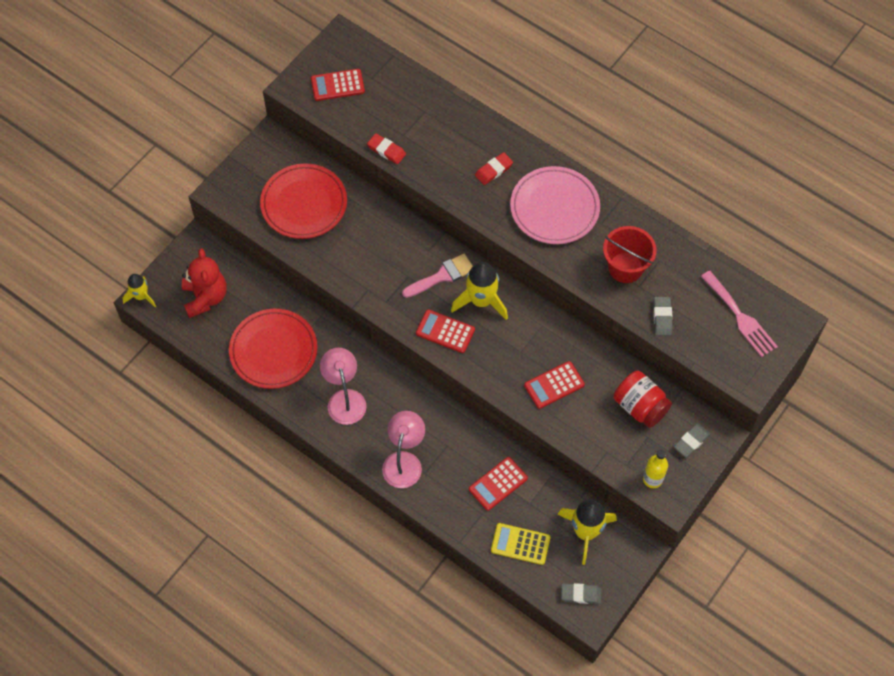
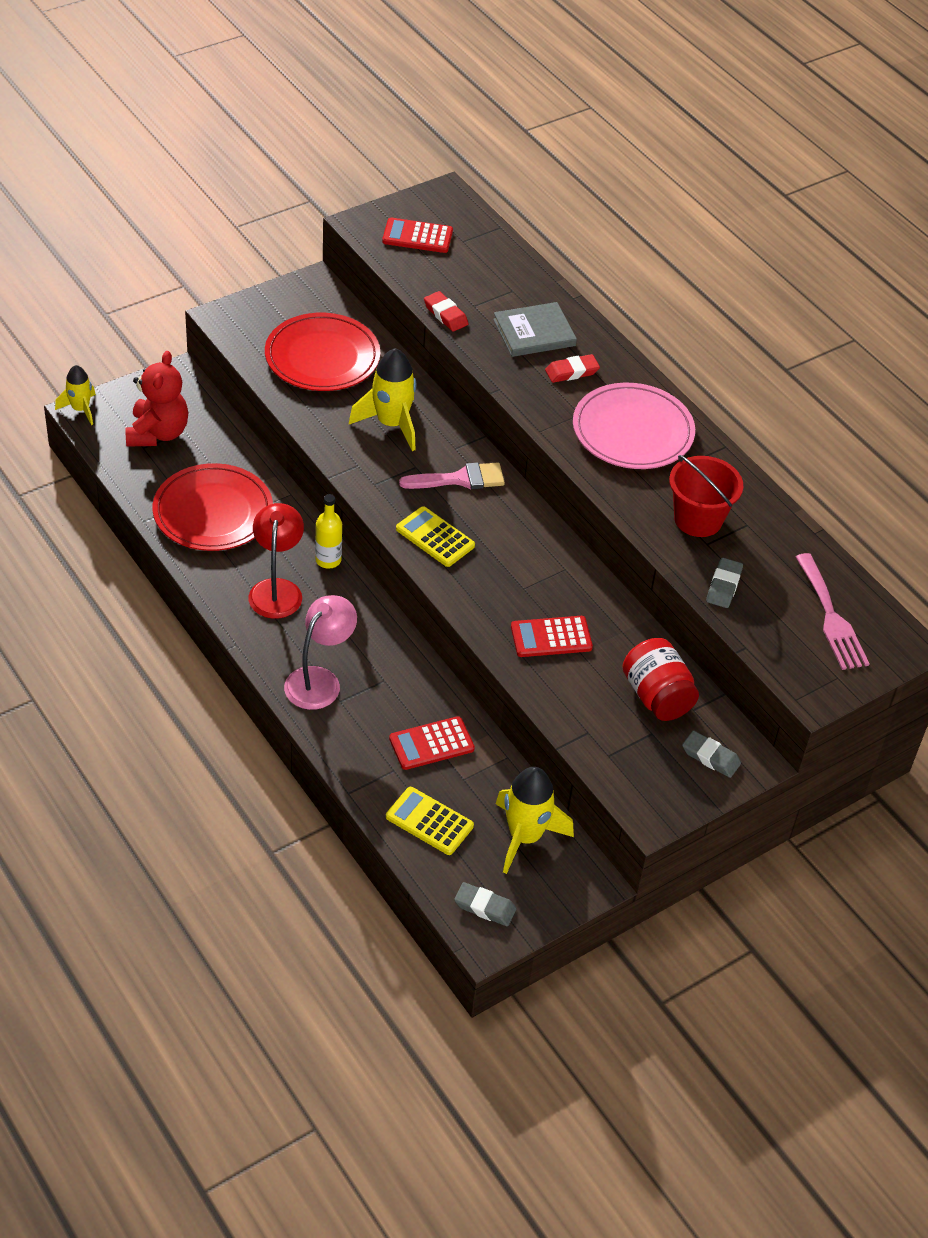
camera: 15 degrees right, 15 degrees down
pink lamp [320,348,367,425] -> red lamp [249,503,304,619]
red calculator [416,309,475,353] -> yellow calculator [396,506,475,567]
yellow rocket [451,262,508,320] -> yellow rocket moved to [349,348,416,451]
yellow bottle [643,450,668,488] -> yellow bottle moved to [315,494,342,569]
grey eraser [674,423,710,457] -> grey eraser turned 60 degrees clockwise [682,730,741,778]
none -> grey book [493,302,577,357]

